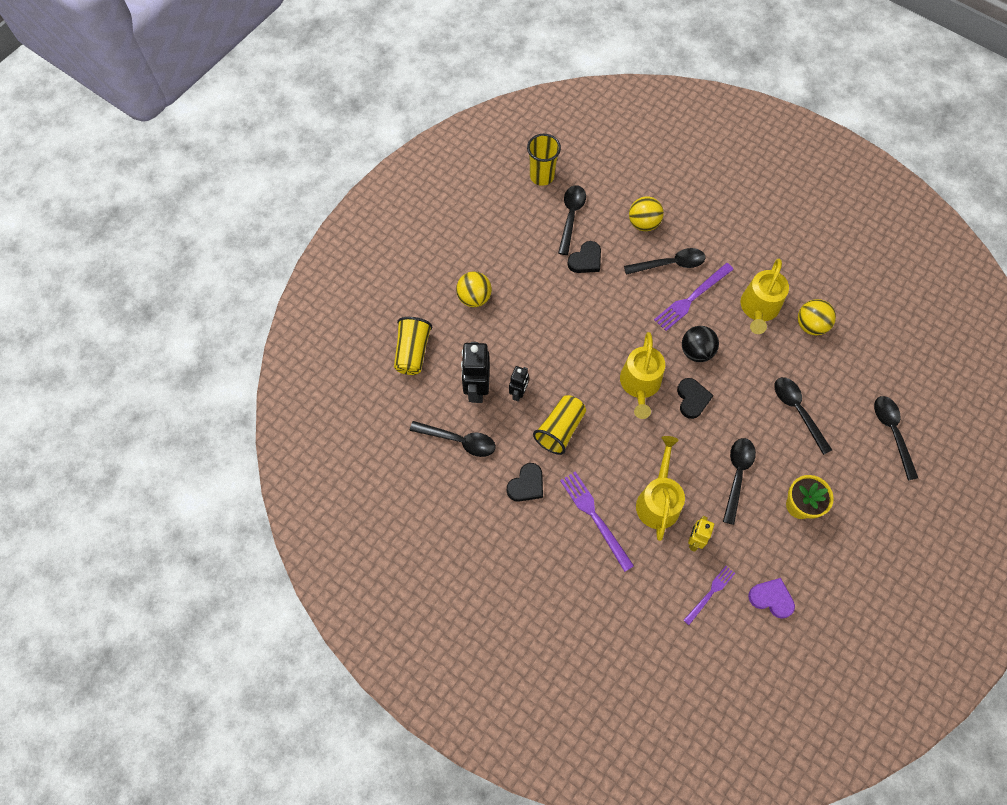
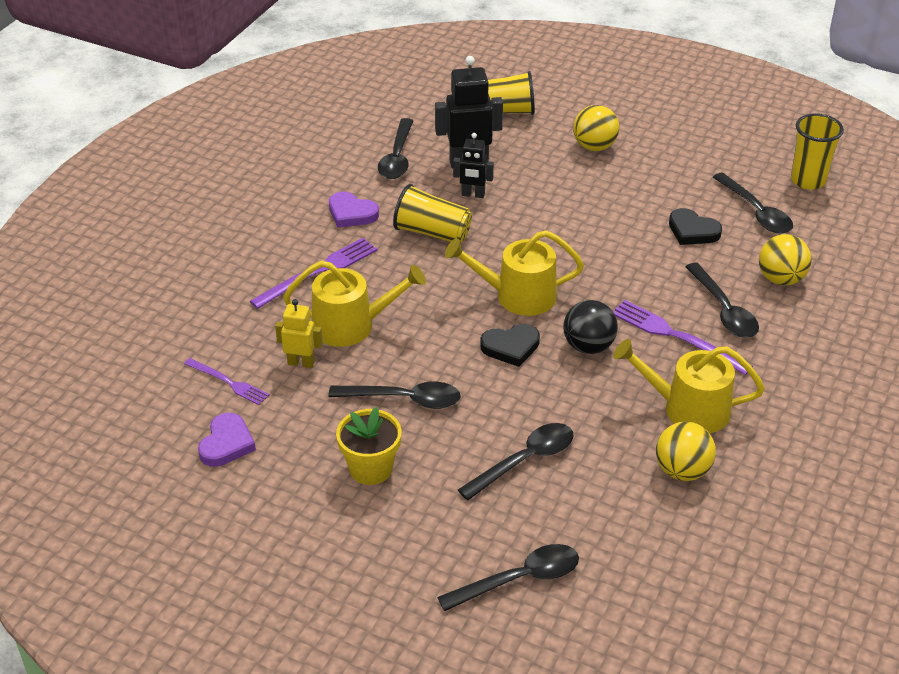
camera: 80 degrees right, 25 degrees down
black heart [507,463,543,502] -> purple heart [329,192,379,228]
black spoon [558,185,586,255] -> black spoon turned 60 degrees clockwise [713,173,793,234]

